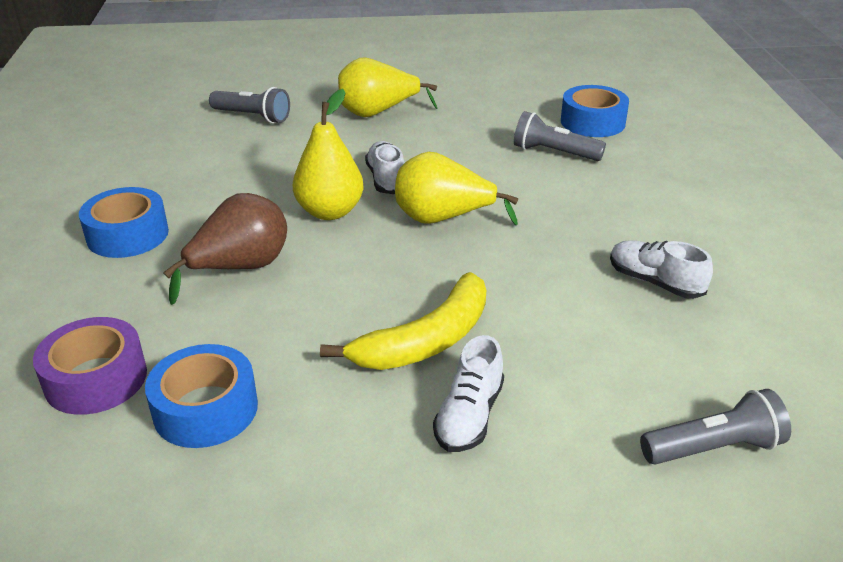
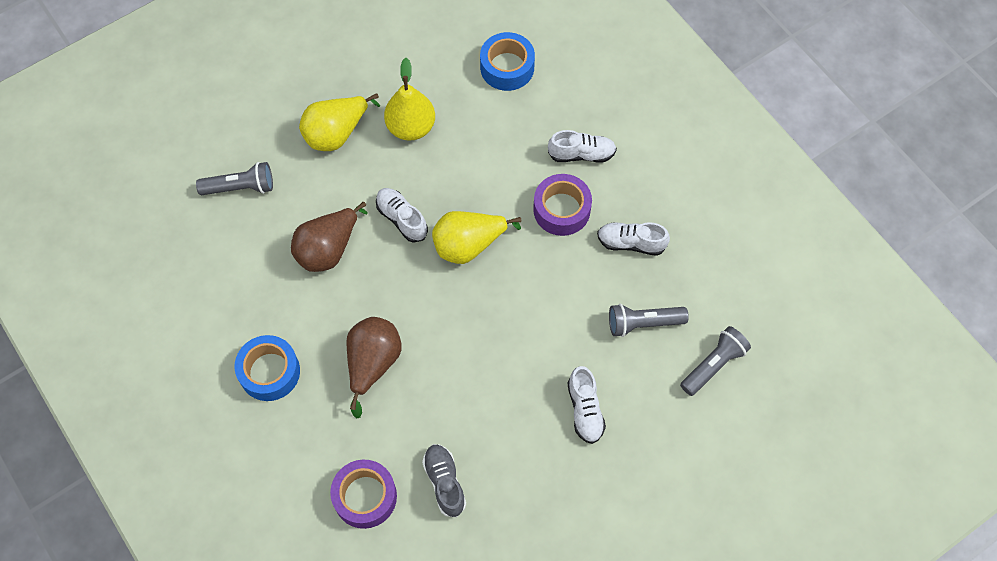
camera: 30 degrees left, 30 degrees up
blue tape [145,344,258,448] -> grey shoe [422,444,466,517]
yellow pear [293,89,364,220] -> yellow pear moved to [384,58,435,141]
yellow banana [320,272,486,370] -> none
grey flashlight [514,111,606,161] -> grey flashlight moved to [609,304,689,337]
none -> brown pear [291,202,368,272]
none -> purple tape [533,174,592,236]
none -> white shoe [548,130,617,163]

